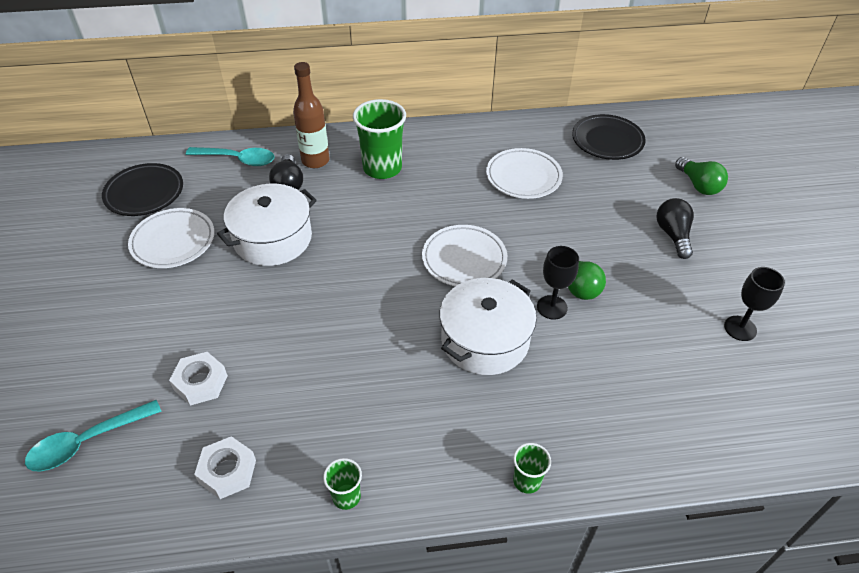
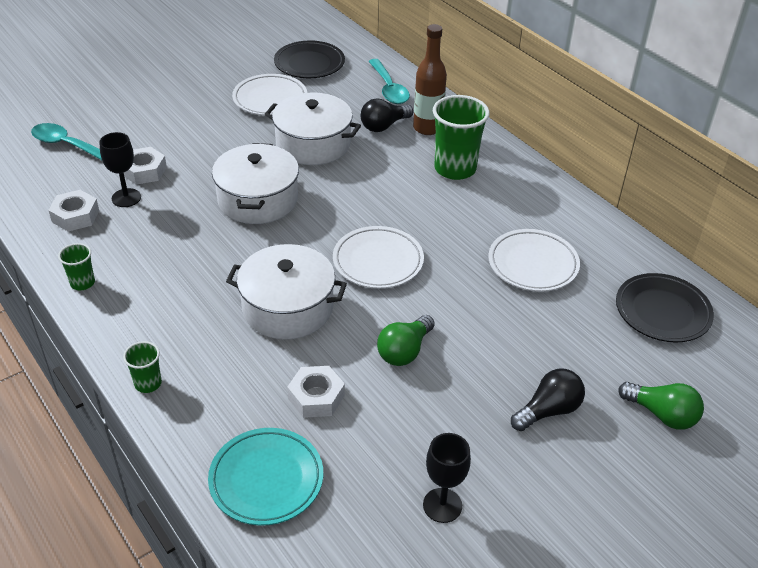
camera: 60 degrees right, 5 degrees down
black goblet [537,246,579,320] -> black goblet moved to [99,132,141,207]
green light bulb [675,157,728,195] -> green light bulb turned 90 degrees counterclockwise [619,382,704,430]
none -> turquoise plate [208,428,323,526]
none -> white pot [212,143,299,224]
none -> white nut [287,366,345,418]

